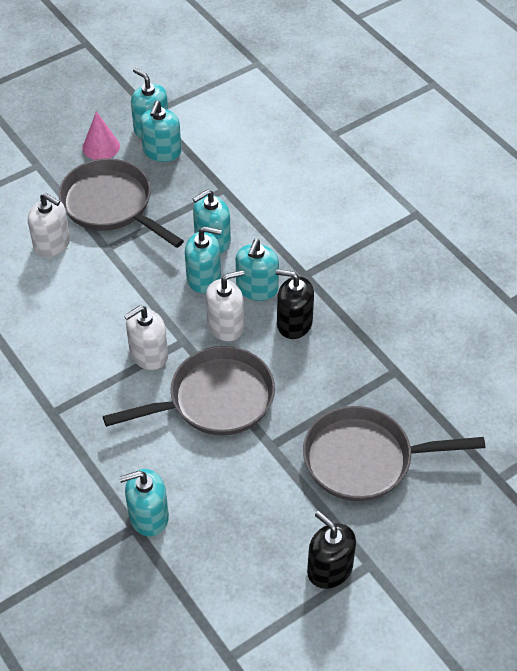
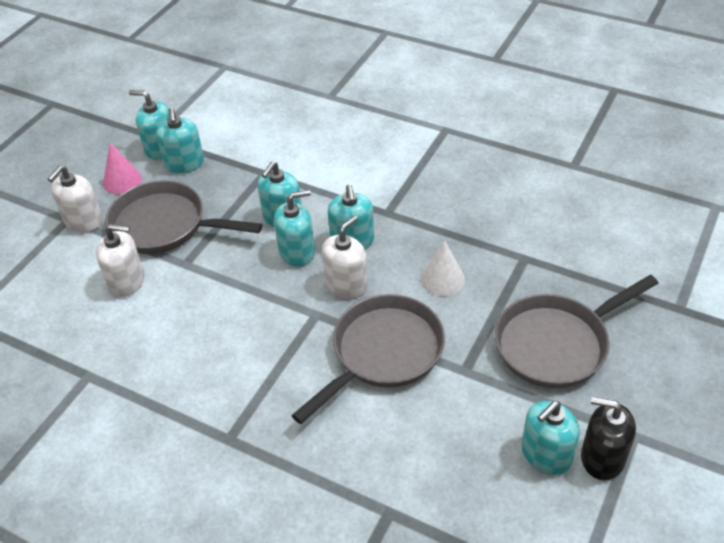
camera: 25 degrees left, 5 degrees down
turquoise soap dispenser [119,469,169,537] -> turquoise soap dispenser moved to [521,401,580,475]
white soap dispenser [124,305,168,370] -> white soap dispenser moved to [48,165,103,232]
black soap dispenser [276,269,314,339] -> none
none -> white cone [421,240,465,296]

